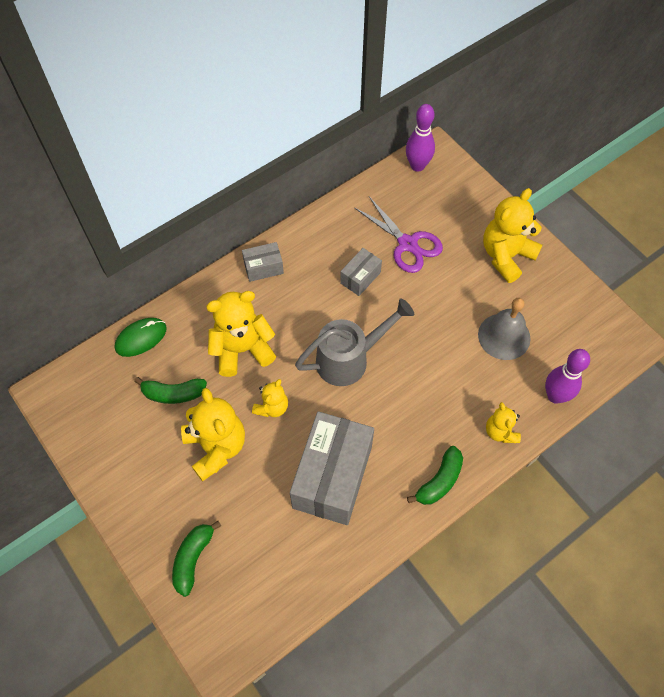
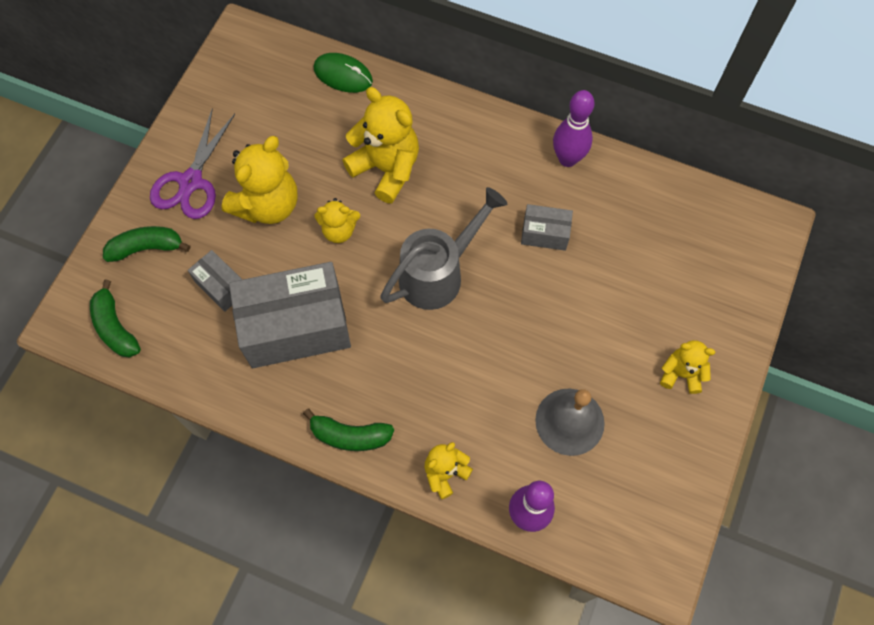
camera: 60 degrees right, 5 degrees up
green banana [134,377,207,404] -> green banana moved to [90,279,141,358]
grey box [242,242,284,282] -> grey box moved to [188,250,242,312]
grey watering can [295,298,414,386] -> grey watering can turned 75 degrees counterclockwise [380,187,507,310]
purple scissors [355,197,443,273] -> purple scissors moved to [150,108,235,219]
purple bowling pin [406,104,435,172] -> purple bowling pin moved to [553,90,595,167]
yellow teddy bear [483,188,542,283] -> yellow teddy bear [660,340,715,394], size x0.56

